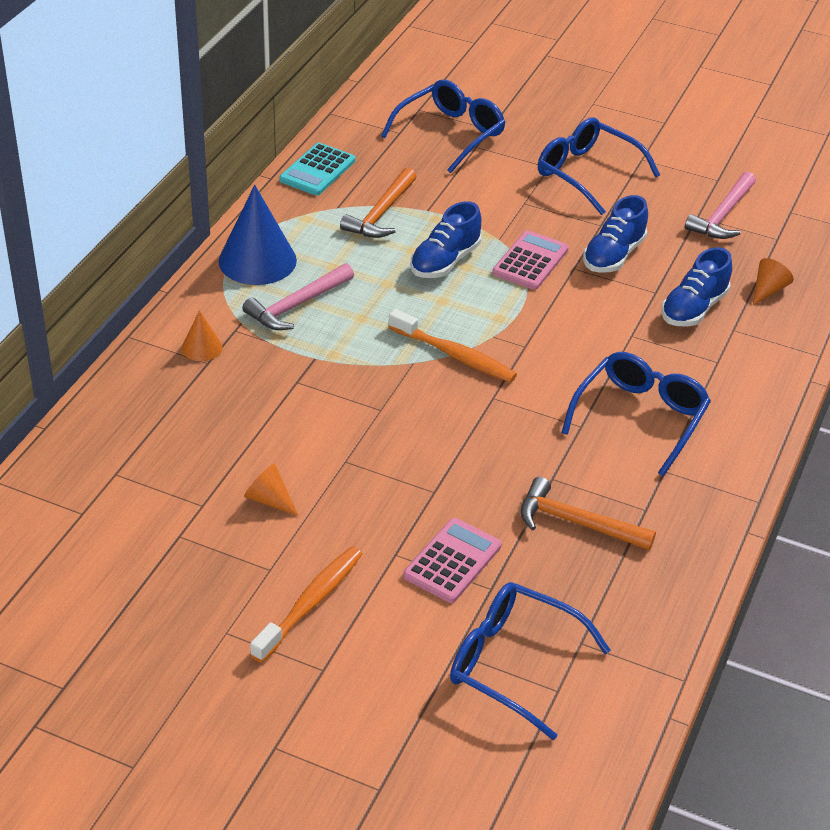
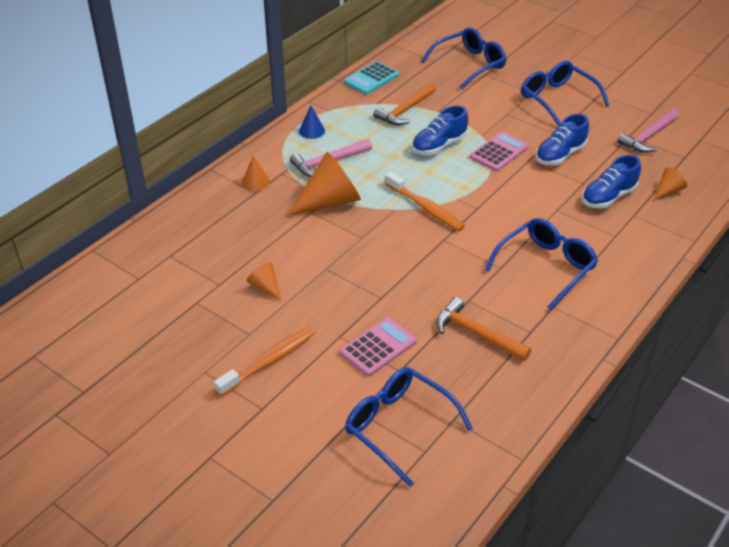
camera: 15 degrees right, 0 degrees up
blue cone [219,185,297,285] -> blue cone [299,106,325,139], size x0.49
none -> orange cone [287,152,361,216]

